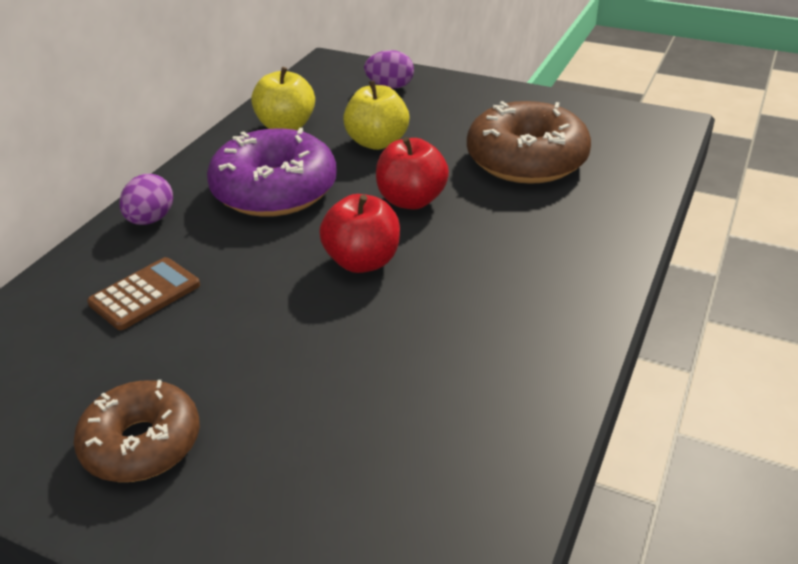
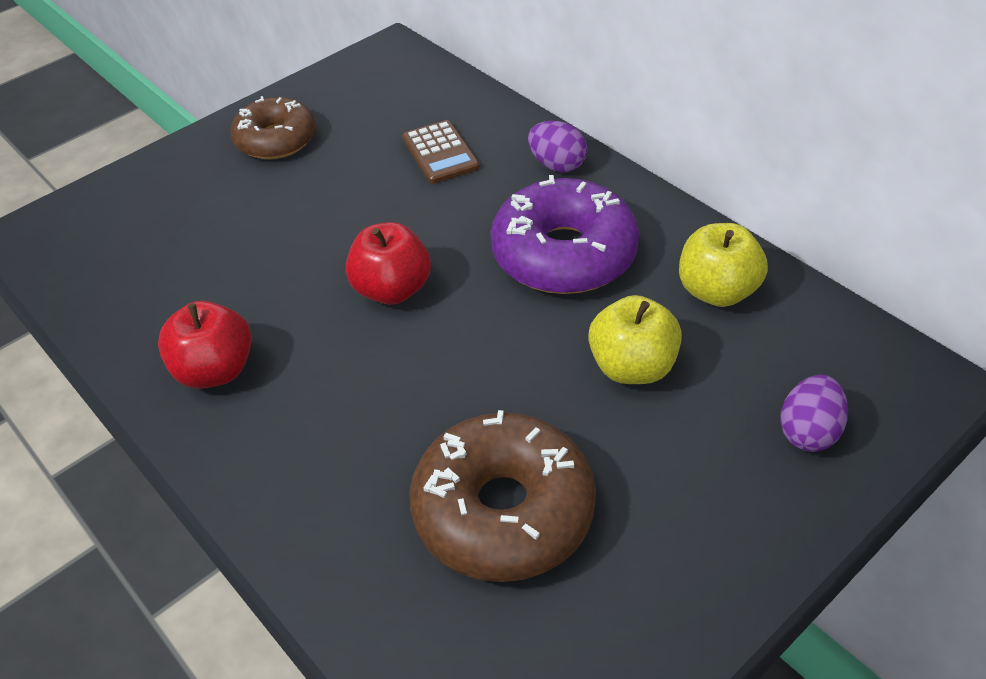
camera: 115 degrees right, 10 degrees up
red apple [376,137,449,209] -> red apple moved to [158,301,252,389]

